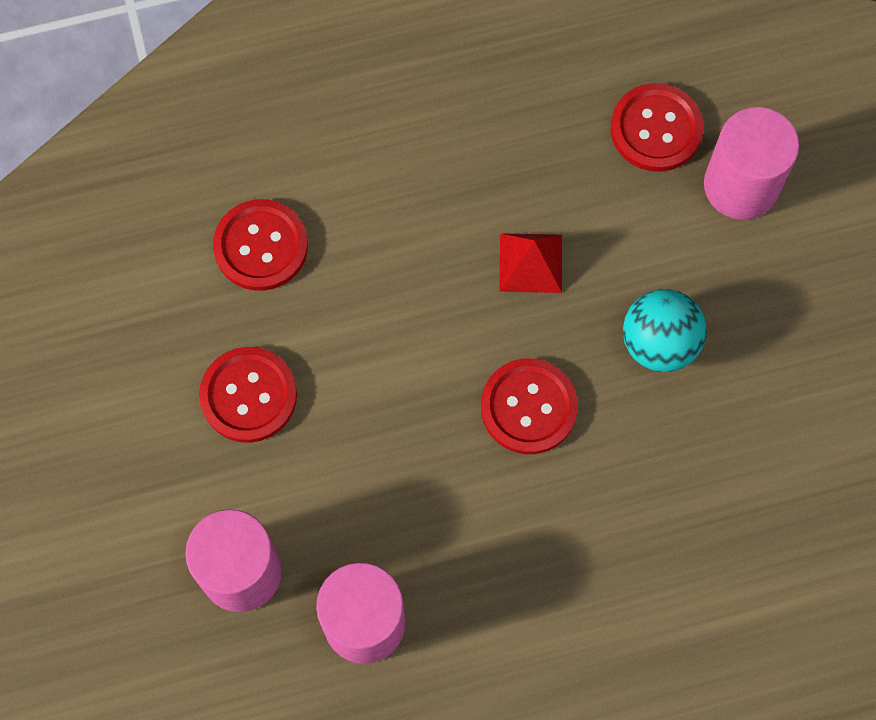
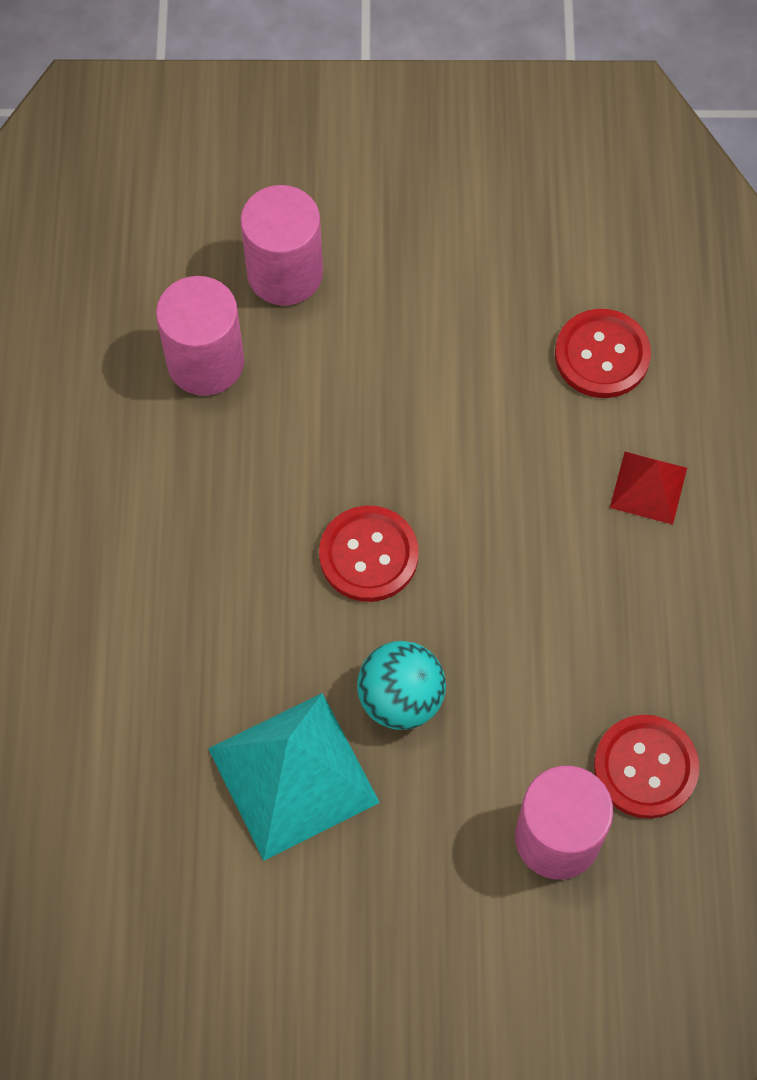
camera: 105 degrees right, 5 degrees down
red button [199,347,297,443] -> none
red pyramid [499,233,562,293] -> red pyramid moved to [610,452,687,525]
none -> turquoise pyramid [208,693,380,861]

